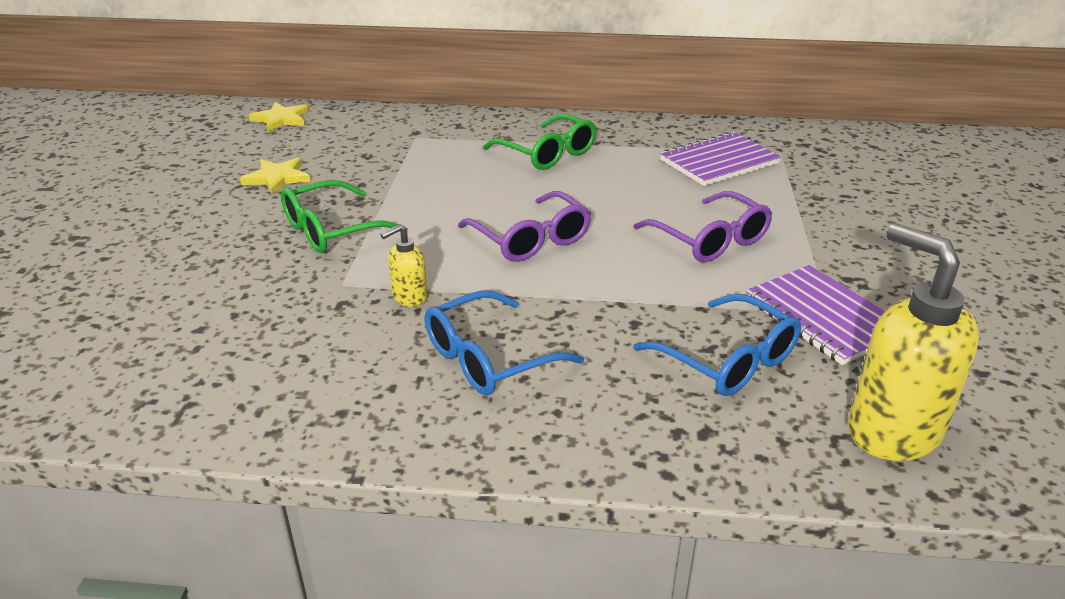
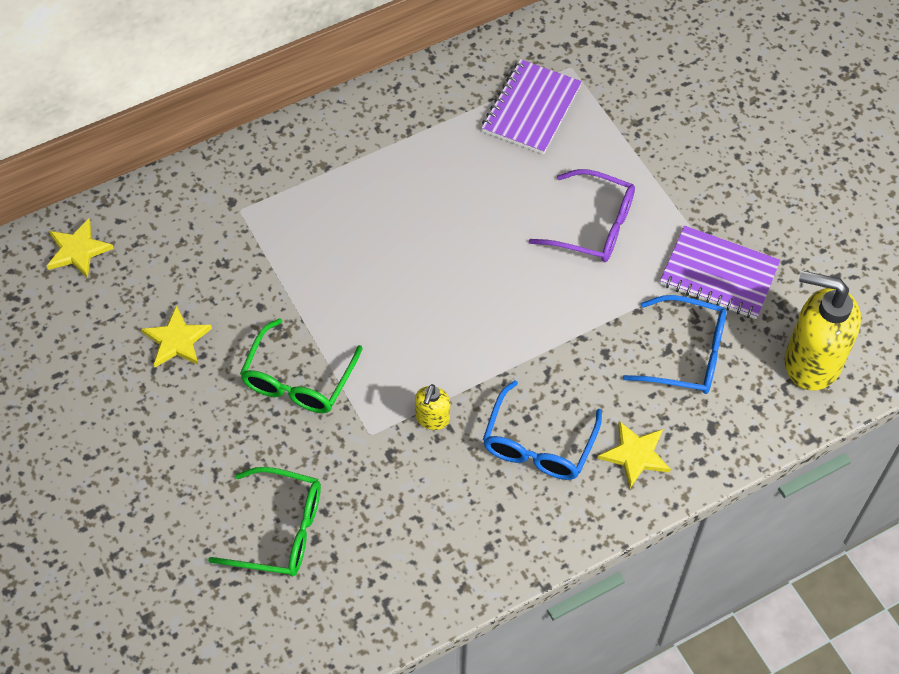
camera: 35 degrees left, 25 degrees up
purple glasses [458,191,591,262] -> none
green glasses [483,114,596,170] -> green glasses moved to [208,467,321,577]
none -> yellow star [598,421,671,488]

